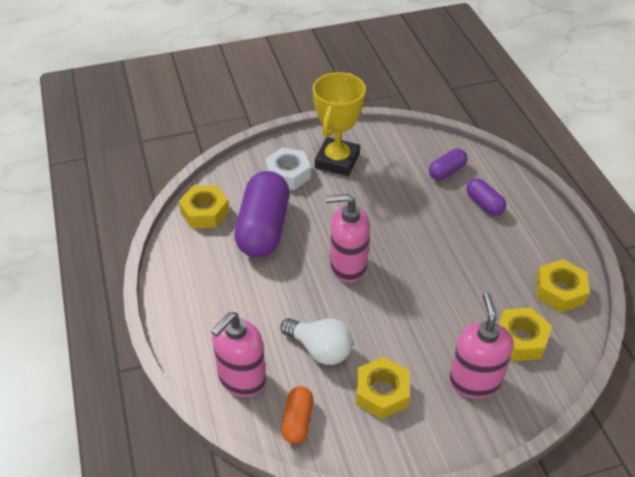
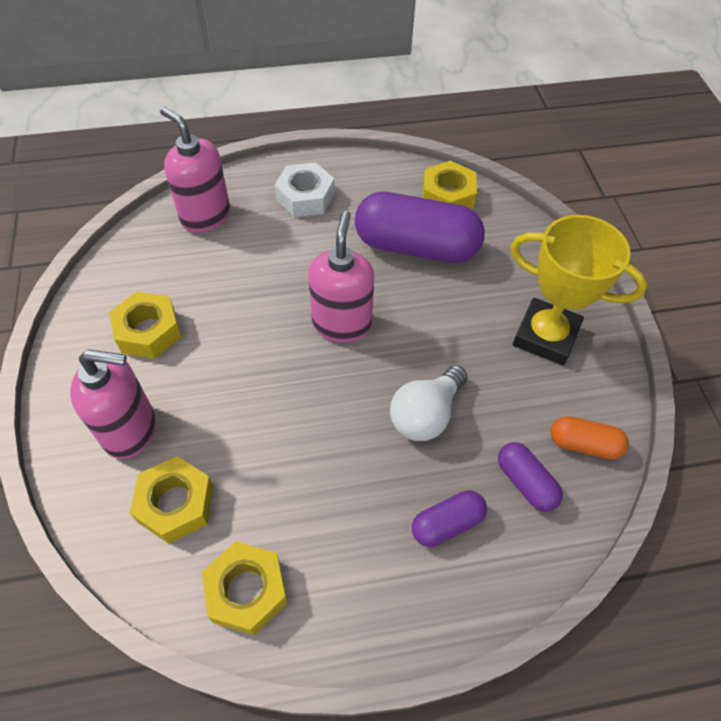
camera: 95 degrees right, 10 degrees up
white nut [265,148,311,190] -> white nut moved to [274,162,335,217]
white light bulb [281,318,353,365] -> white light bulb moved to [390,365,468,441]
orange capsule [282,386,314,444] -> orange capsule moved to [551,416,629,460]

